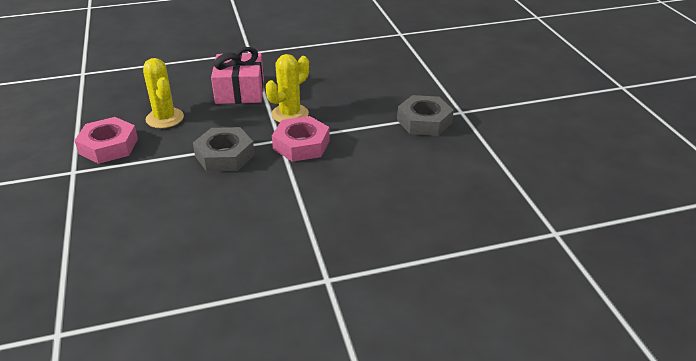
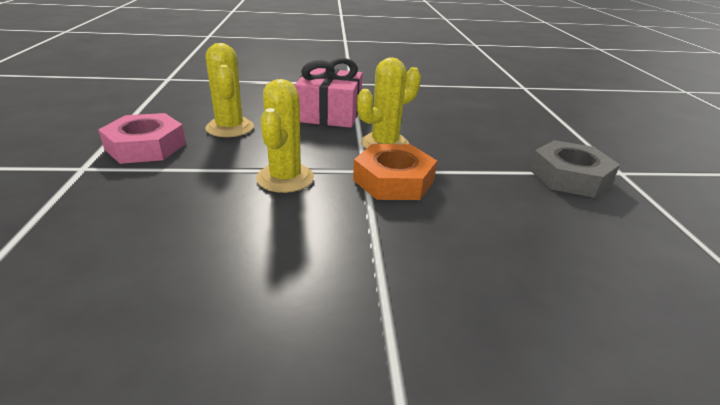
camera: 10 degrees right, 5 degrees down
grey nut [193,127,255,172] -> yellow cactus [256,79,314,193]
pink nut [272,116,330,162] -> orange nut [353,144,437,200]

